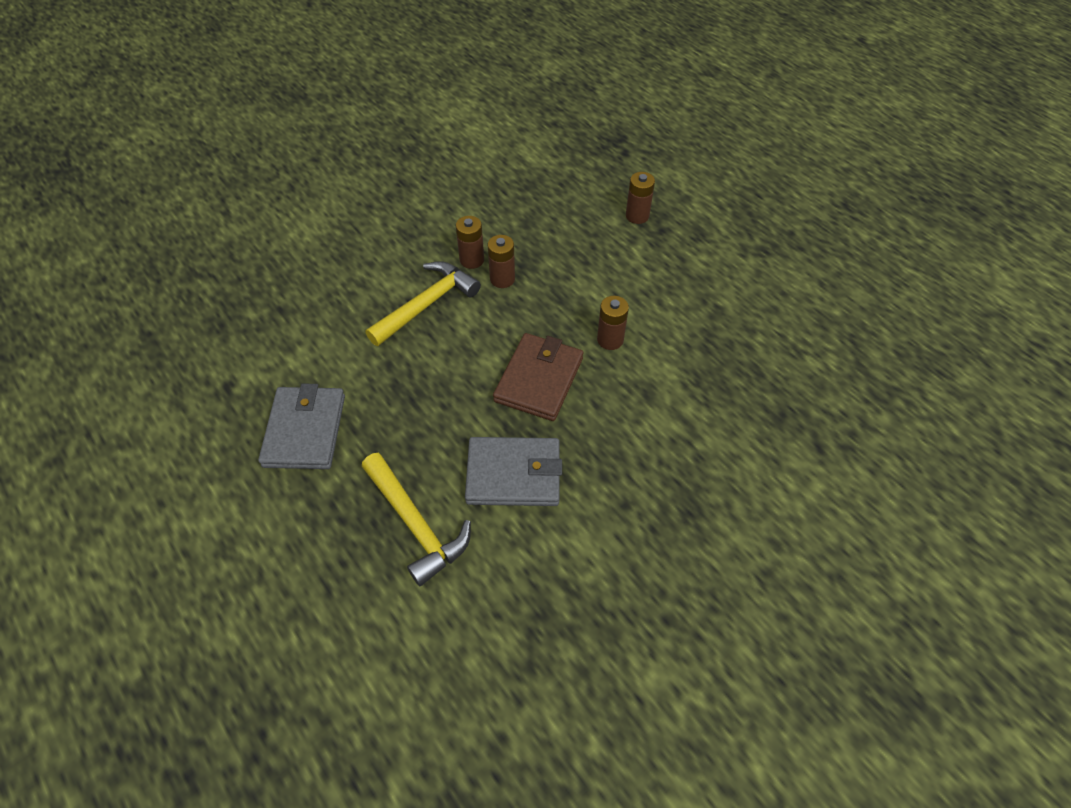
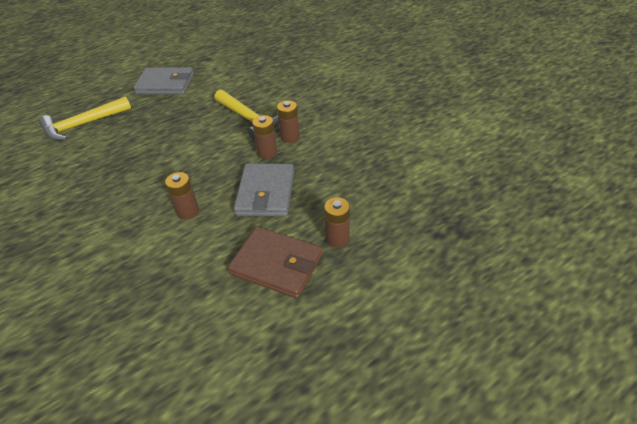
camera: 95 degrees right, 10 degrees down
grey wallet [465,437,562,506] -> grey wallet moved to [234,164,294,217]
brown wallet [493,333,583,421] -> brown wallet moved to [228,227,323,299]

